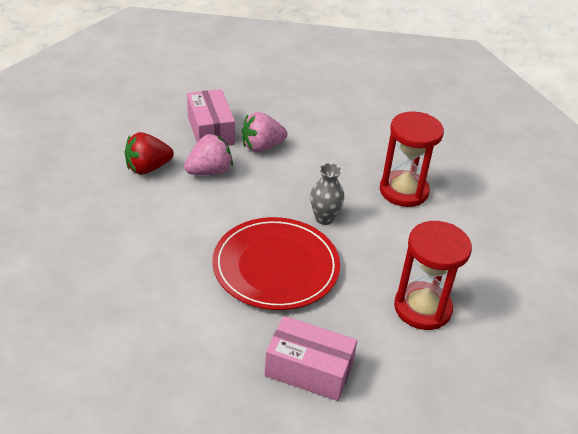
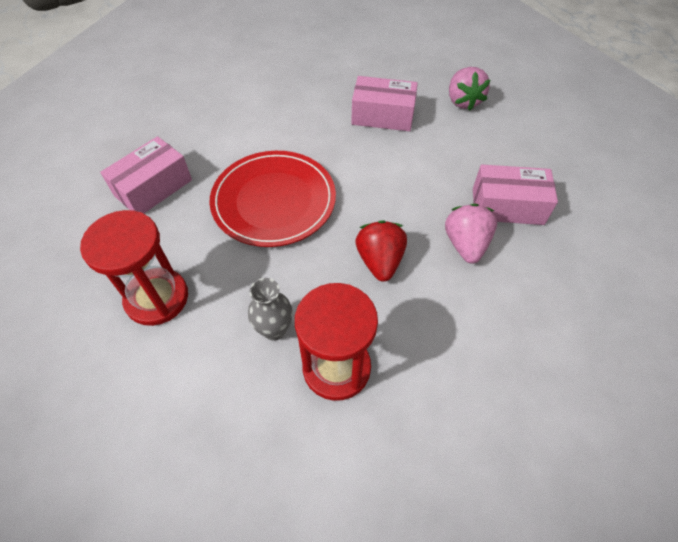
camera: 115 degrees right, 15 degrees up
red strawberry [124,132,174,175] -> red strawberry moved to [355,220,407,282]
pink strawberry [184,134,233,175] -> pink strawberry moved to [449,67,490,111]
grey vase [310,163,344,225] -> grey vase moved to [248,278,293,341]
none -> pink box [351,76,418,131]

